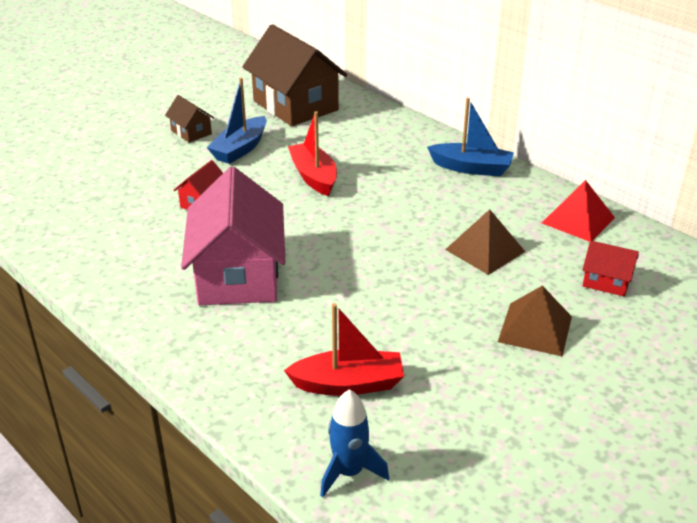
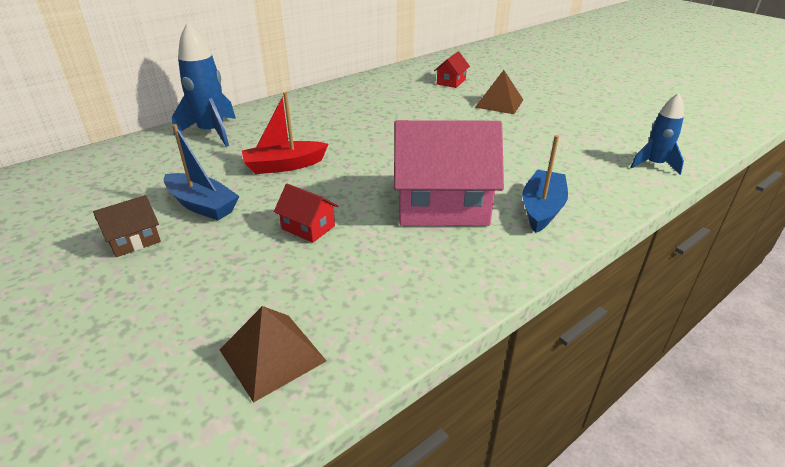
camera: 85 degrees left, 0 degrees up
brown house [242,24,347,126] -> none
red boat [284,303,404,396] -> none
blue boat [427,98,514,176] -> blue boat moved to [522,135,568,233]
brown pyramid [445,209,525,275] -> brown pyramid moved to [220,306,326,403]
red pyramid [542,180,615,242] -> none
none -> blue rocket [172,22,236,147]

